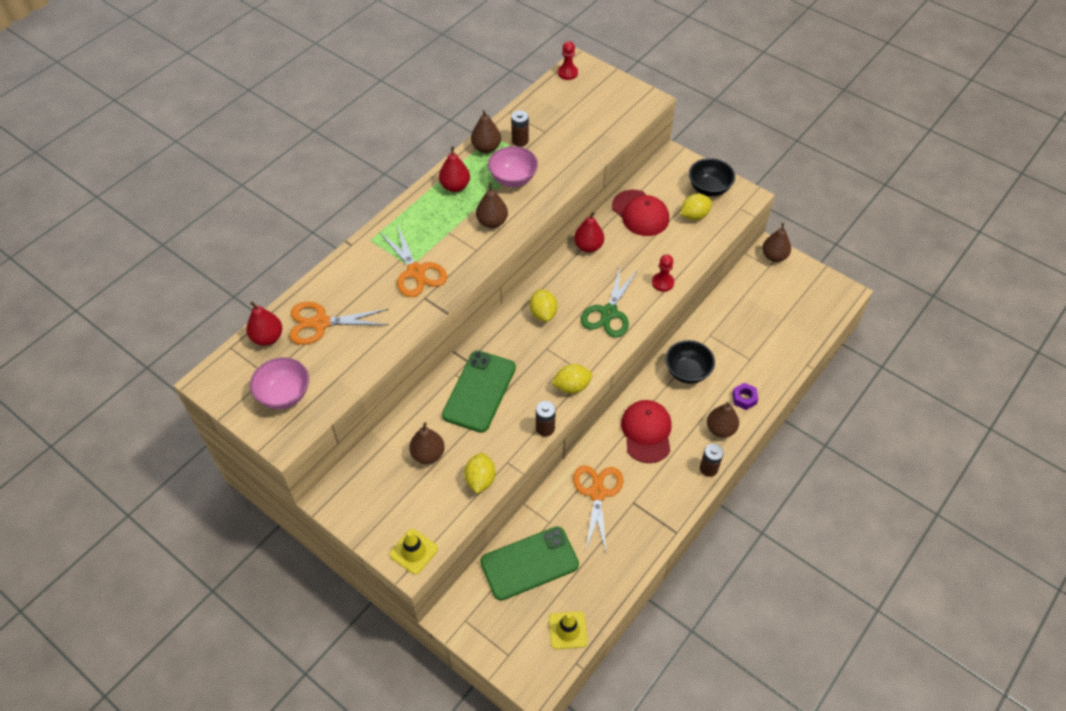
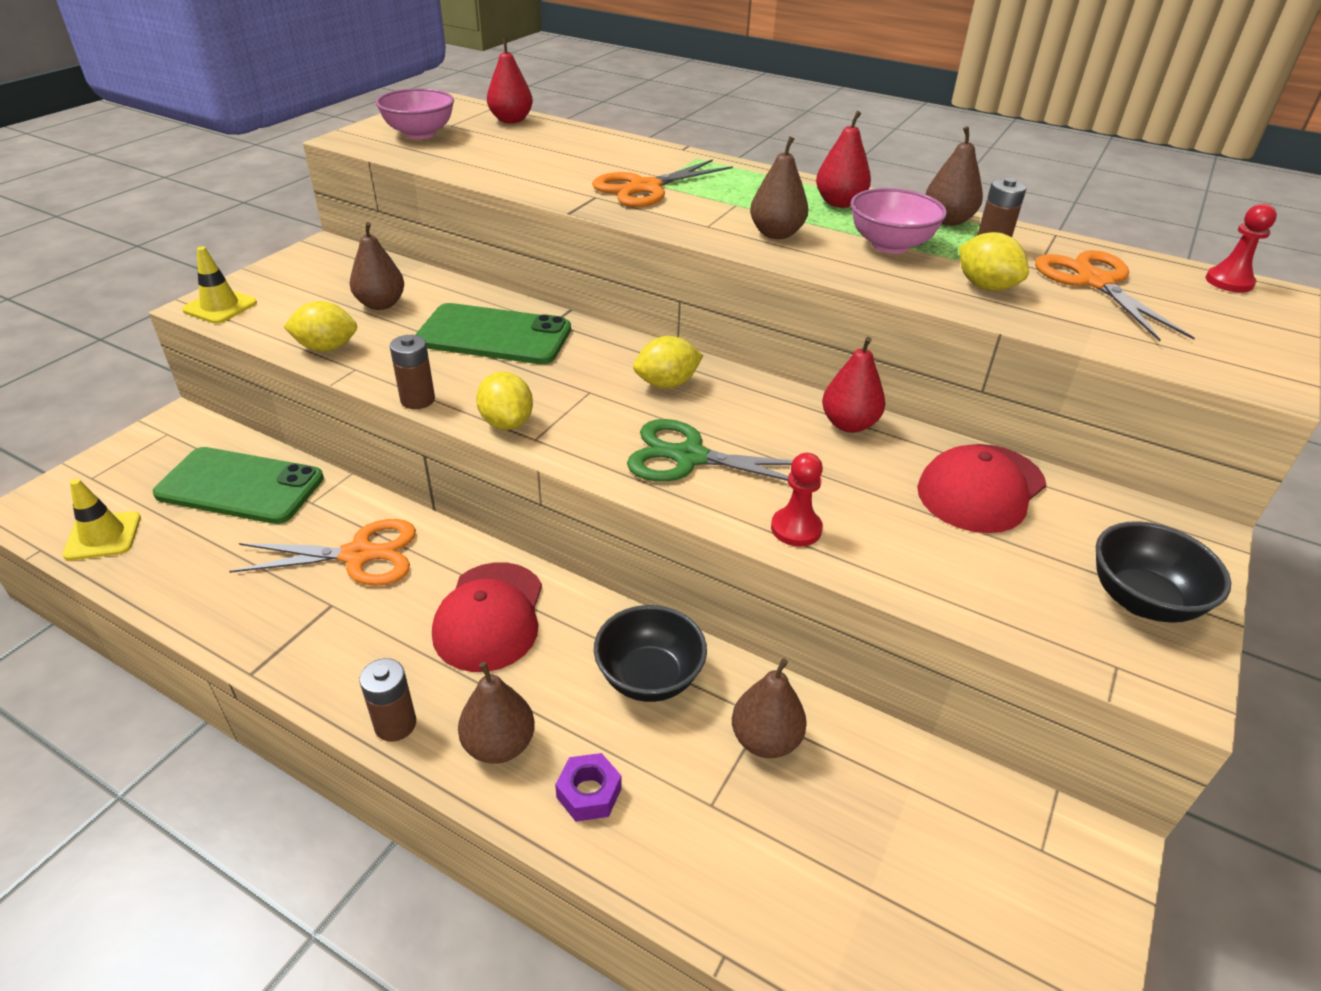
camera: 80 degrees right, 15 degrees down
orange scissors [289,302,389,345] -> orange scissors moved to [1035,250,1195,341]
green phone [480,527,579,601] -> green phone turned 45 degrees counterclockwise [153,447,324,524]
red cap [621,400,672,463] -> red cap turned 105 degrees clockwise [432,562,542,672]
yellow lemon [680,194,712,220] -> yellow lemon moved to [959,232,1029,291]
brown pear [762,223,791,262] -> brown pear moved to [732,658,807,758]

